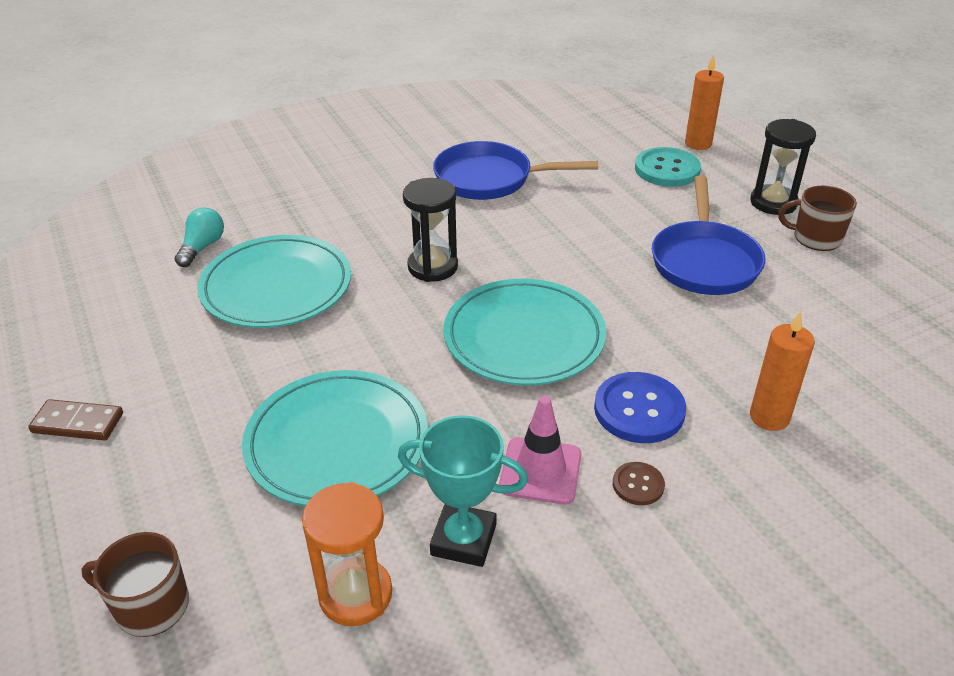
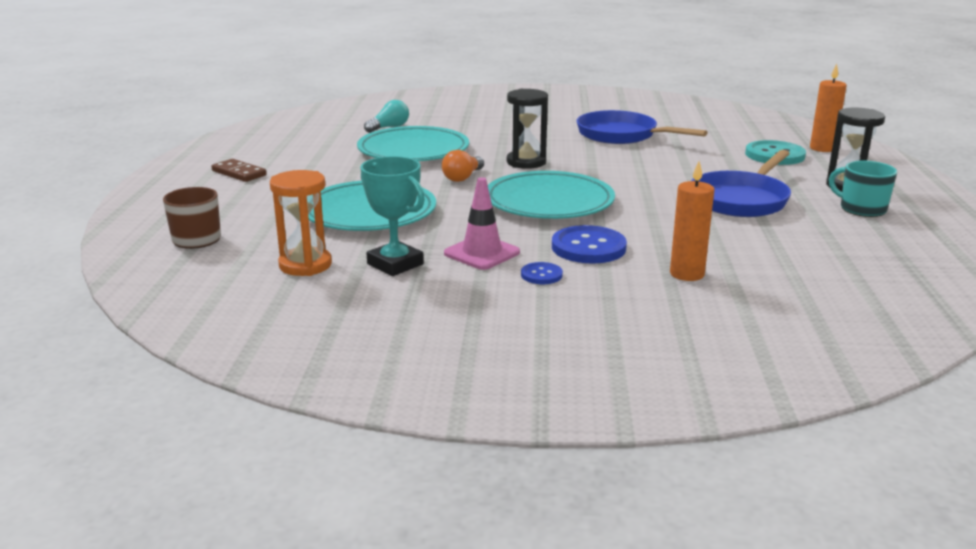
camera: 30 degrees right, 15 degrees down
brown button [613,462,665,505] -> blue button [521,262,563,284]
brown mug [778,186,857,251] -> turquoise mug [829,161,897,217]
none -> orange light bulb [442,150,484,182]

